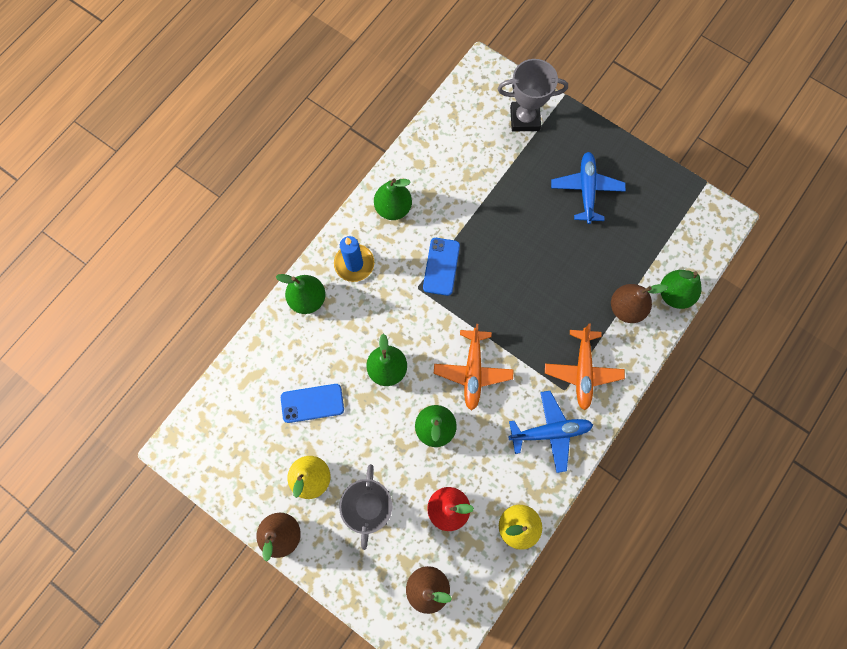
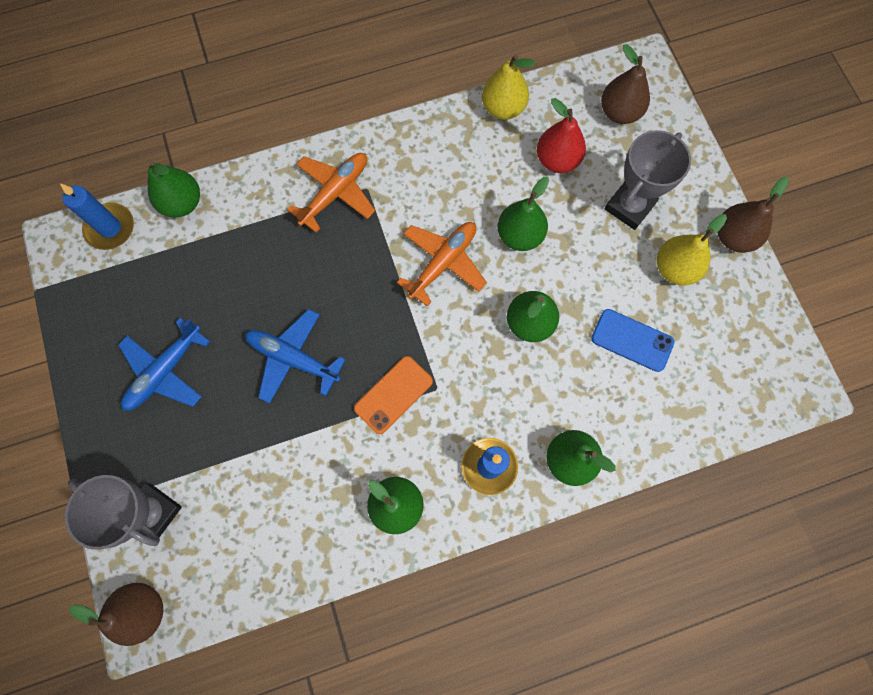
camera: 145 degrees left, 0 degrees up
blue phone [423,238,460,296] -> orange phone [354,356,433,434]
blue plane [508,391,593,473] -> blue plane moved to [245,309,346,404]
brown pear [611,284,668,323] -> brown pear moved to [70,583,163,646]
none -> blue candle [60,183,134,250]

